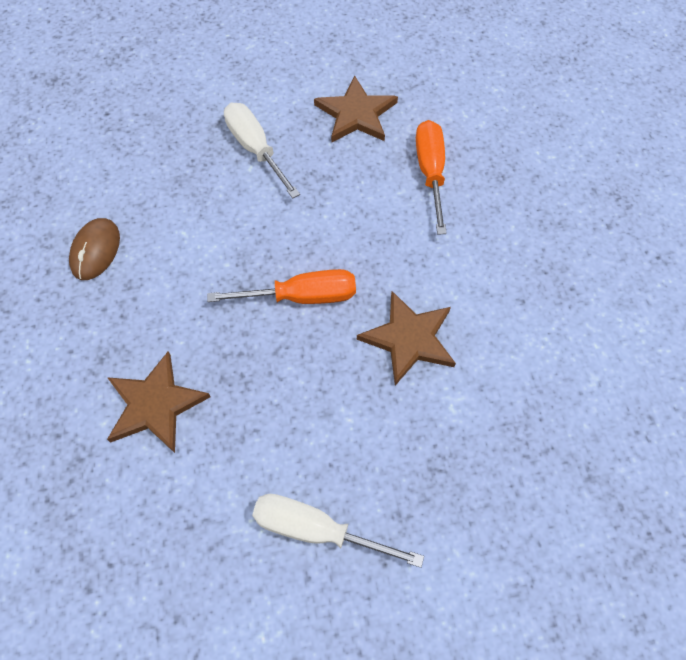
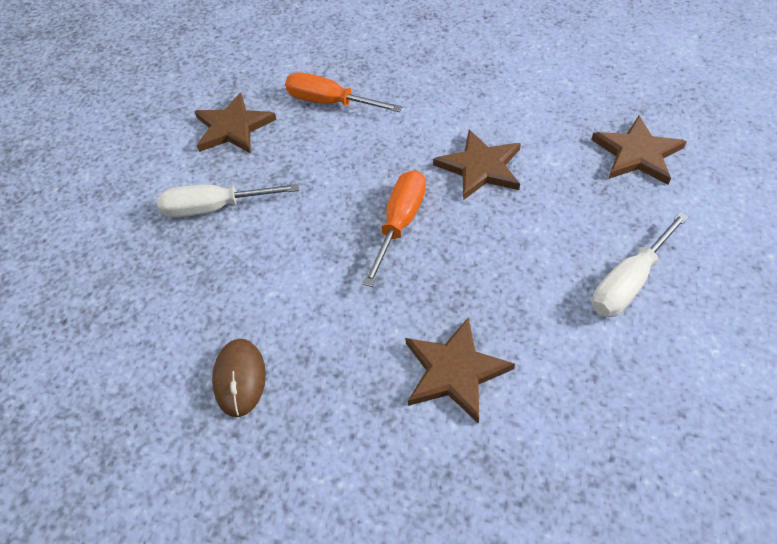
camera: 60 degrees left, 10 degrees down
brown mouse [69,218,120,280] -> brown mouse turned 45 degrees clockwise [212,339,266,417]
none -> brown star [591,116,687,185]

